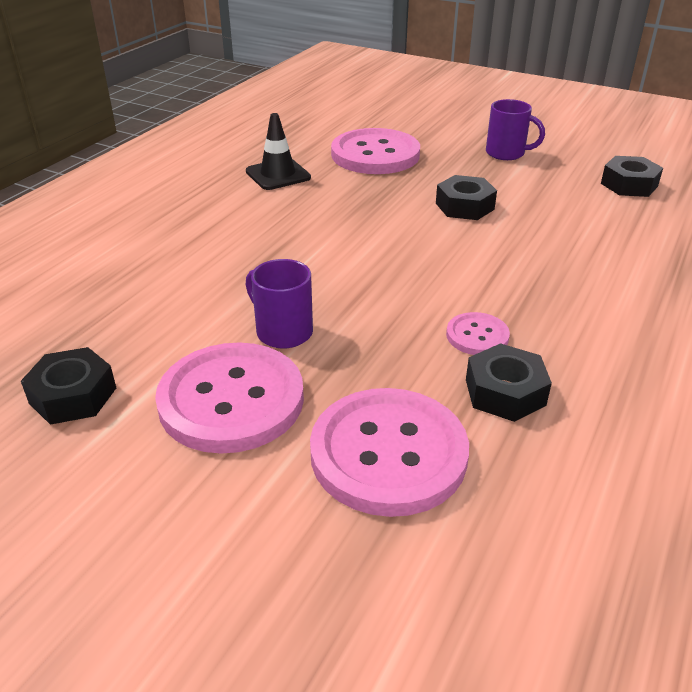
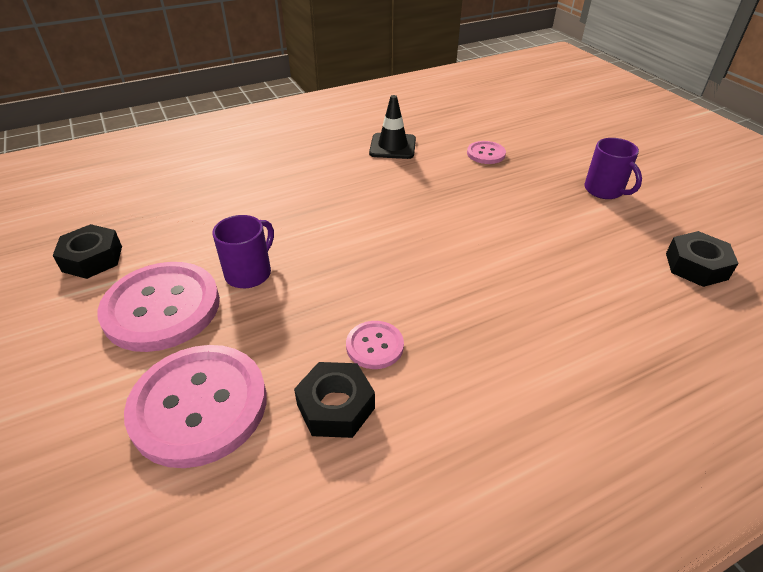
camera: 35 degrees right, 5 degrees up
purple mug [246,259,313,349] -> purple mug turned 45 degrees clockwise [213,215,274,288]
pink button [331,128,420,174] -> pink button [467,141,506,164], size x0.48
black nut [436,175,497,220] -> none

